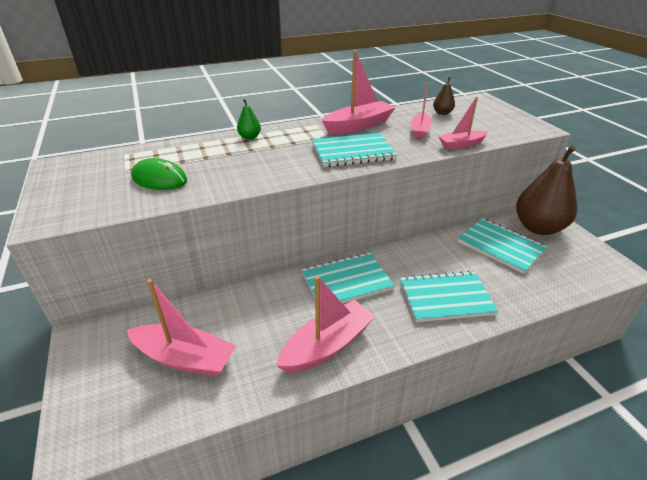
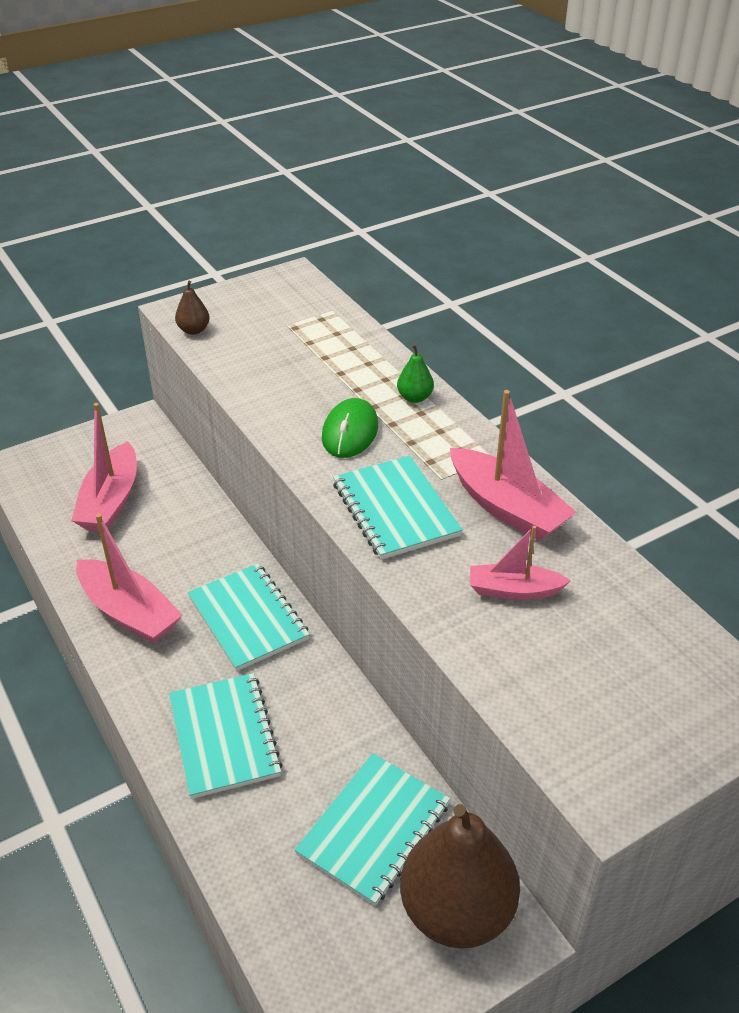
camera: 80 degrees right, 5 degrees up
green mouse [131,158,187,190] -> green mouse moved to [322,398,378,458]
brown pear [433,77,455,115] -> brown pear moved to [175,281,210,335]
pink boat [438,97,488,150] -> none

